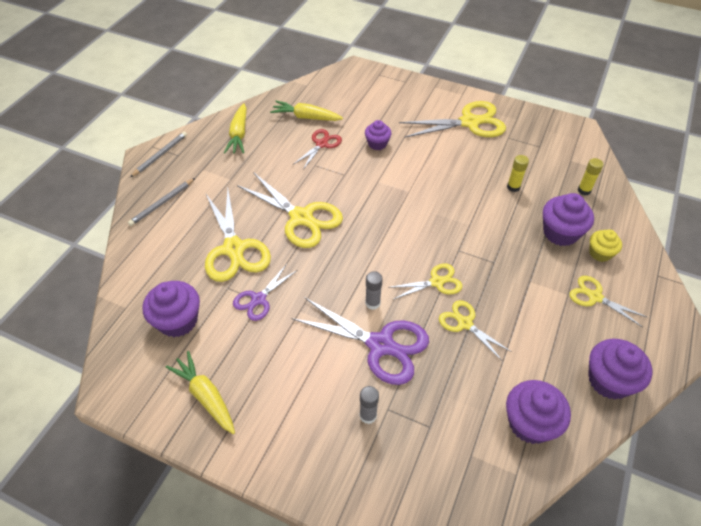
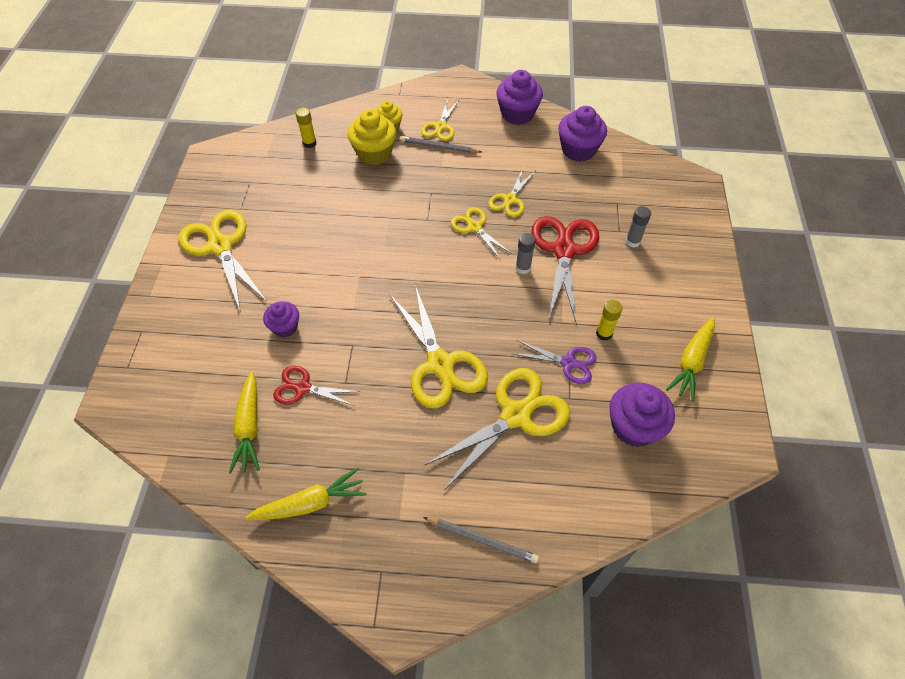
camera: 110 degrees left, 5 degrees up
grey pencil [130,132,187,177] -> grey pencil moved to [401,136,481,153]
yellow scissors [237,172,343,248] -> yellow scissors turned 135 degrees clockwise [390,285,488,408]
purple scissors [291,298,429,385] -> red scissors [531,216,599,324]
yellow glue stick [507,155,529,192] -> yellow glue stick moved to [596,300,622,341]
purple cupcake [543,193,594,246] -> yellow cupcake [348,109,397,165]

